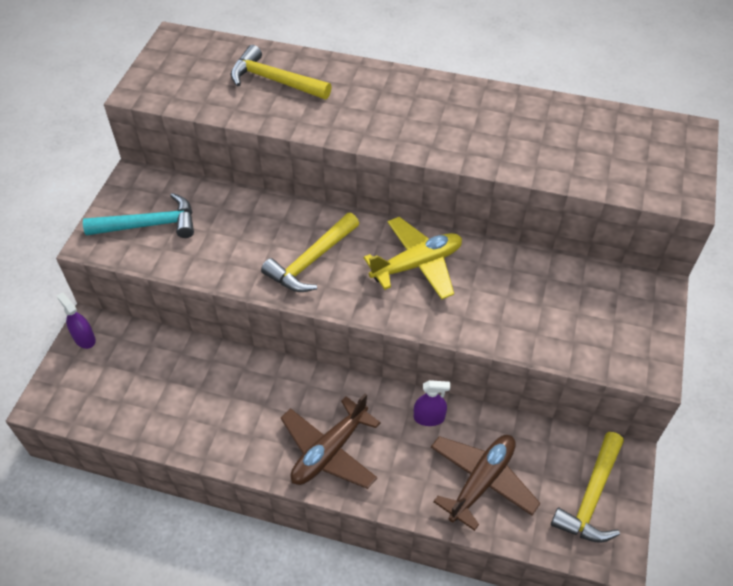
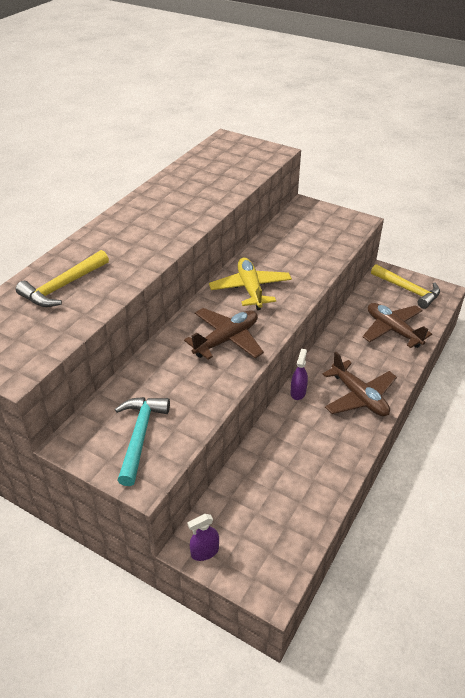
camera: 75 degrees left, 10 degrees down
yellow hammer [261,213,359,292] -> brown plane [184,308,264,360]
purple spray bottle [414,380,450,426] -> purple spray bottle moved to [291,349,308,400]

